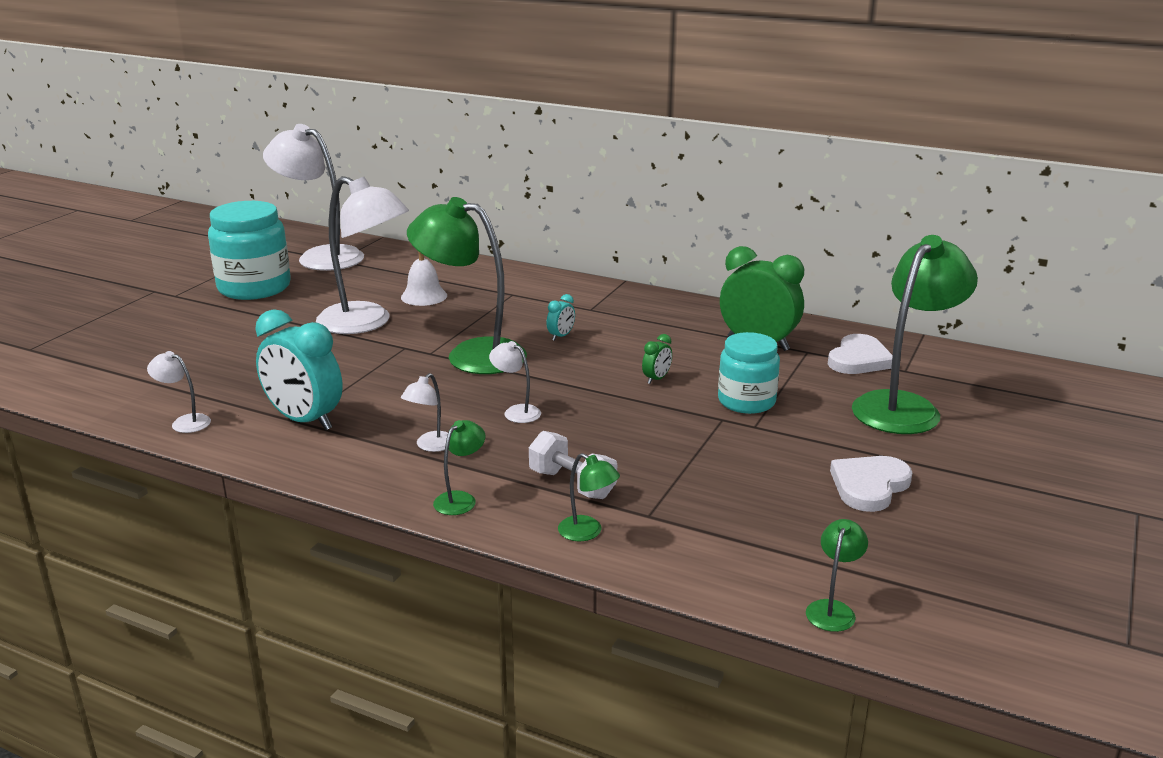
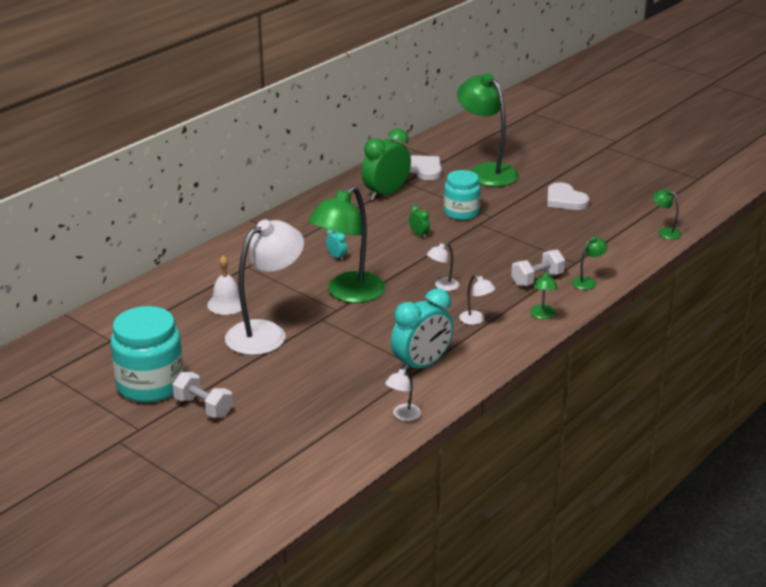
camera: 75 degrees left, 5 degrees up
white lamp [263,124,364,271] -> none
green lamp [433,420,485,515] -> green lamp turned 135 degrees counterclockwise [530,270,558,319]
none -> white dumbbell [173,372,233,418]

